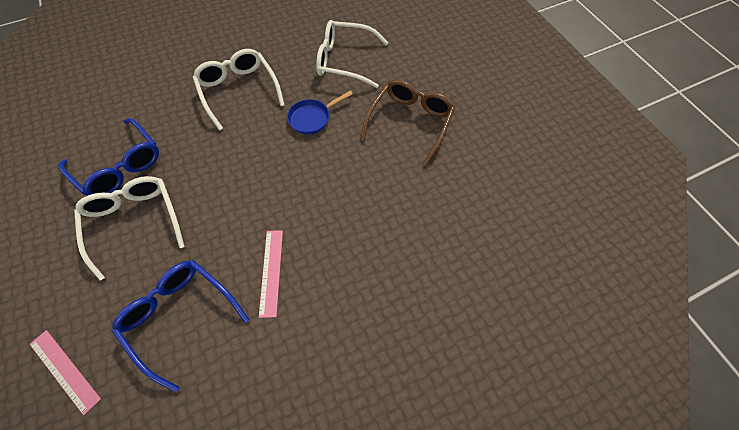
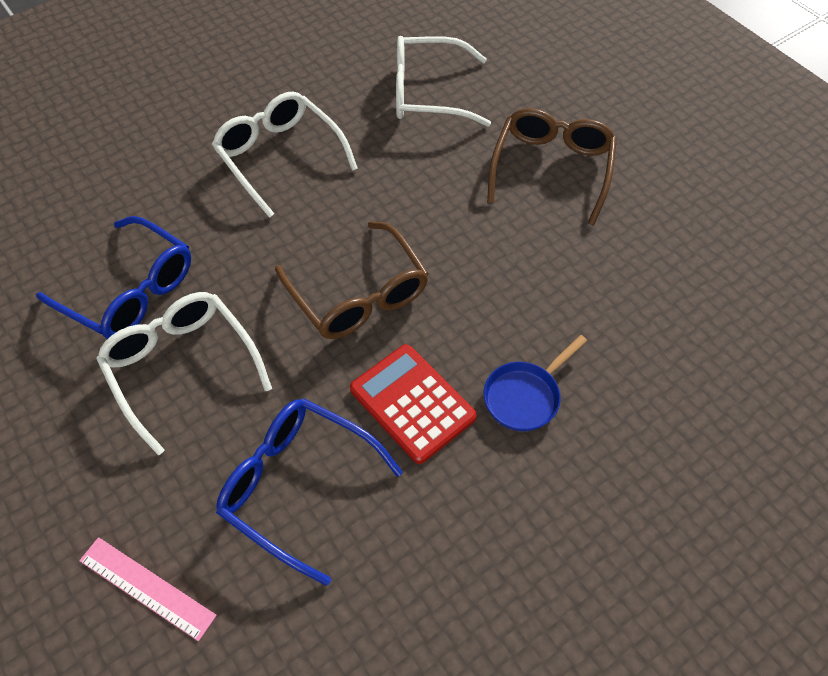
camera: 10 degrees left, 5 degrees down
pink ruler [259,230,283,318] -> red calculator [350,344,477,464]
blue pan [287,90,353,135] -> blue pan moved to [484,335,587,432]
none -> brown glasses [275,221,429,339]

